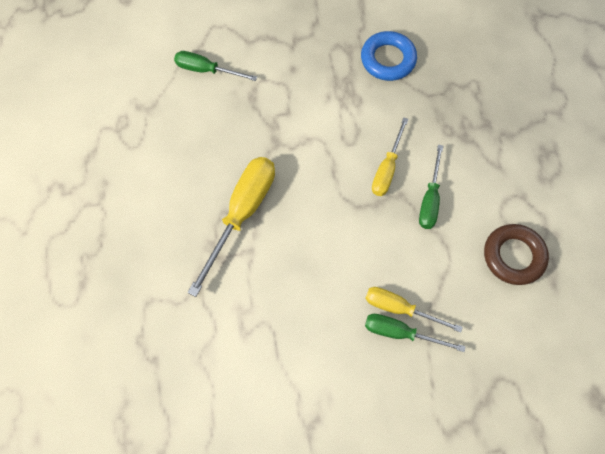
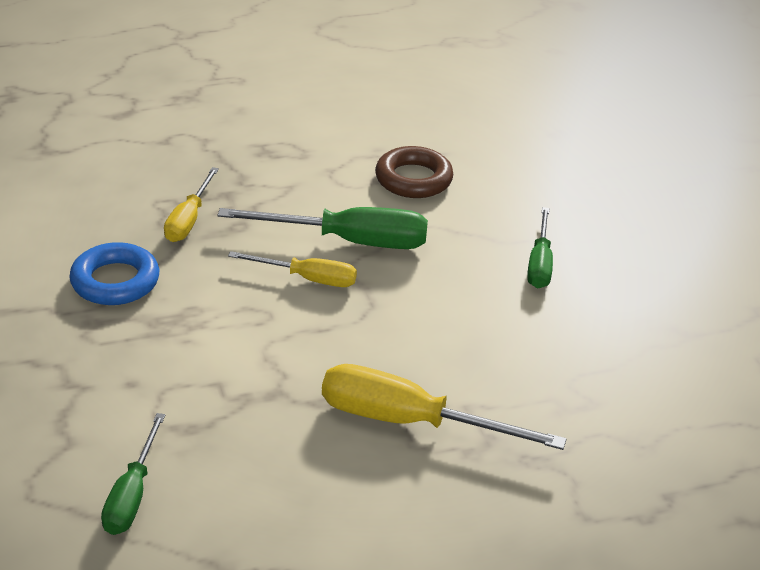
camera: 100 degrees left, 30 degrees down
yellow screwdriver [365,287,463,333] -> yellow screwdriver moved to [164,167,219,242]
green screwdriver [419,145,443,229] -> green screwdriver [218,207,428,249], size x1.66

